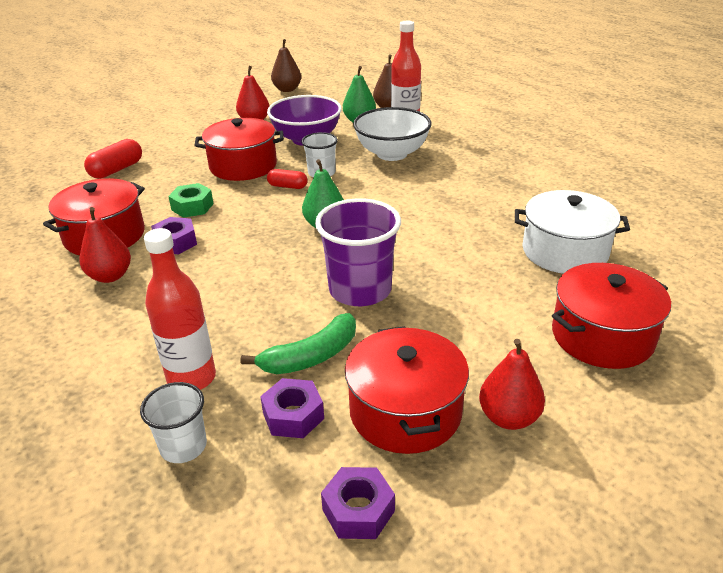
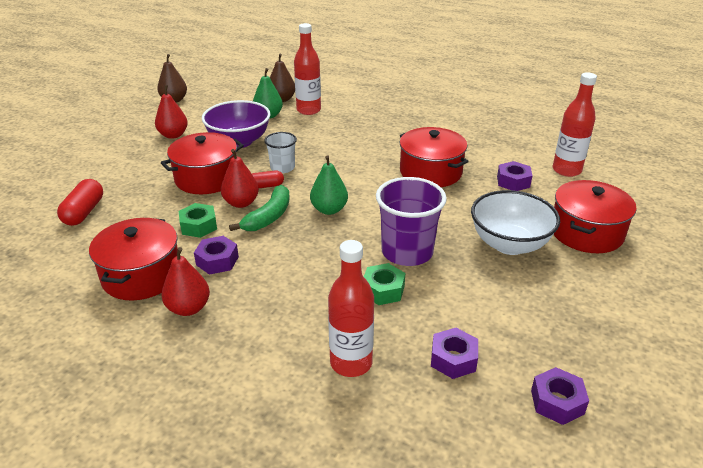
camera: 30 degrees left, 0 degrees up
white cup [140,382,207,463] -> none
green banana [240,313,356,374] -> green banana moved to [229,185,290,231]
red pot [345,326,469,454] -> red pot moved to [400,127,469,187]
white bowl [353,107,432,161] -> white bowl moved to [471,190,560,255]
red pear [479,339,545,430] -> red pear moved to [221,149,259,208]
white pot [515,190,630,274] -> purple nut [497,161,533,191]
none -> green nut [364,263,405,305]
none -> red bottle [553,72,597,177]

